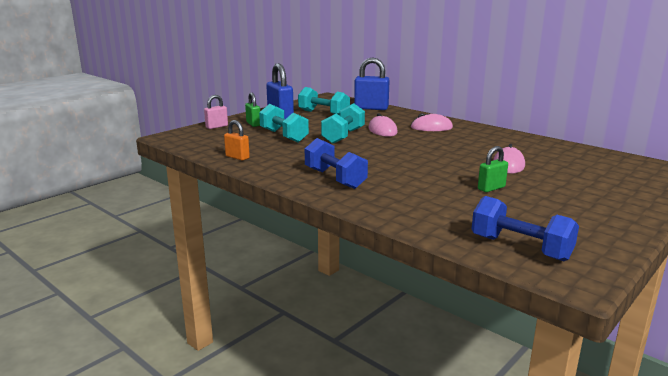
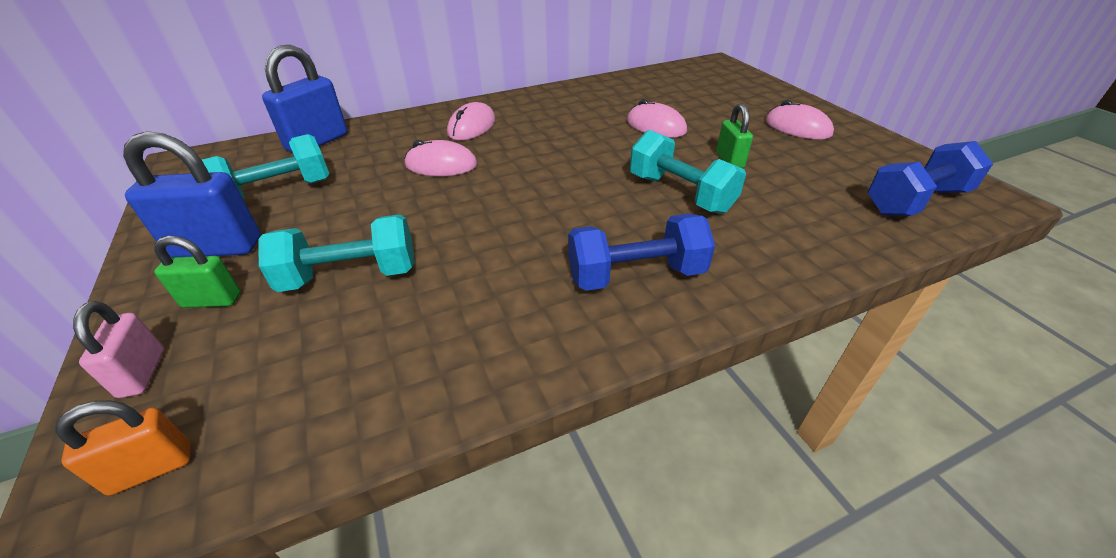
camera: 65 degrees left, 20 degrees up
orange padlock [224,120,250,161] -> orange padlock moved to [55,401,191,496]
turquoise dumbbell [321,103,365,144] -> turquoise dumbbell moved to [630,130,746,214]
none -> pink mouse [766,100,834,140]

